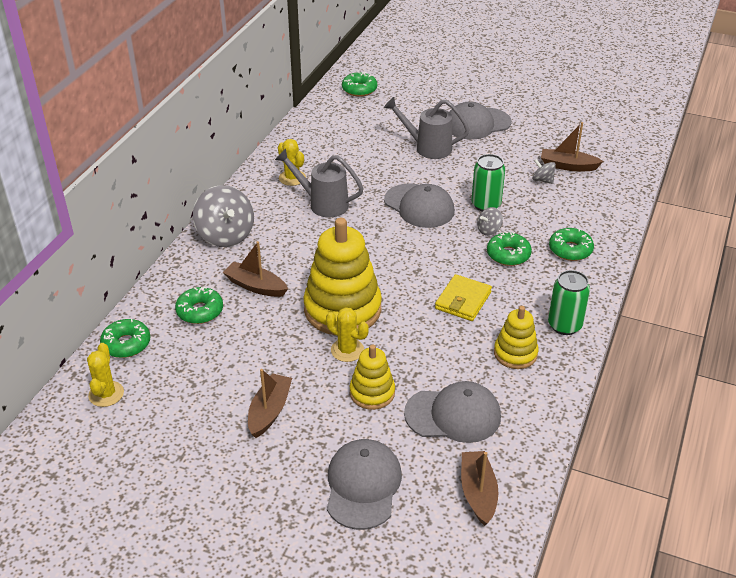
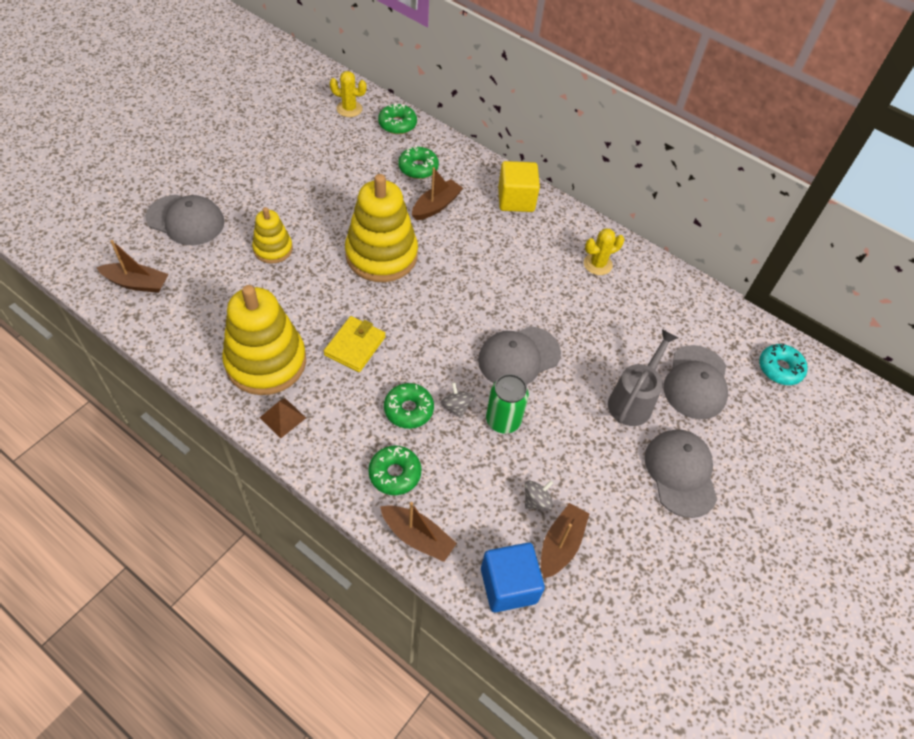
camera: 100 degrees right, 15 degrees up
grey spinning top [193,185,254,247] -> yellow cube [498,161,540,212]
brown boat [248,369,292,438] -> brown boat moved to [380,502,457,562]
grey watering can [275,149,364,217] -> none
yellow cactus [326,307,369,362] -> none
green donut [342,72,377,97] -> turquoise donut [759,343,808,385]
grey cap [404,381,501,443] -> grey cap moved to [664,345,728,419]
yellow wallet [435,274,492,321] -> yellow wallet turned 75 degrees clockwise [324,316,386,372]
yellow stacking toy [494,306,539,369] -> yellow stacking toy [222,285,306,395], size x1.86
green can [548,270,590,335] -> brown pyramid [260,398,306,438]
none -> blue cube [481,543,545,612]

